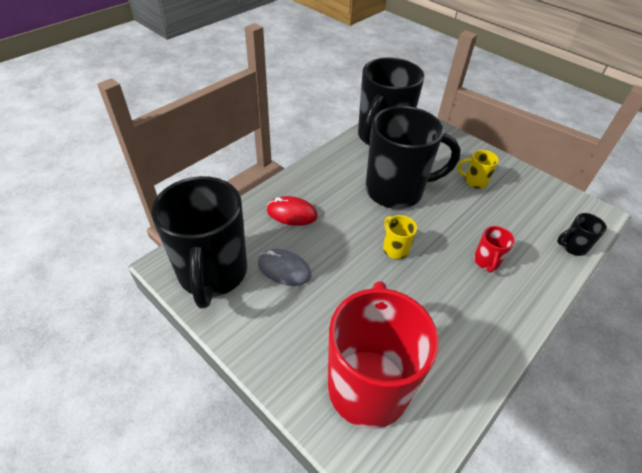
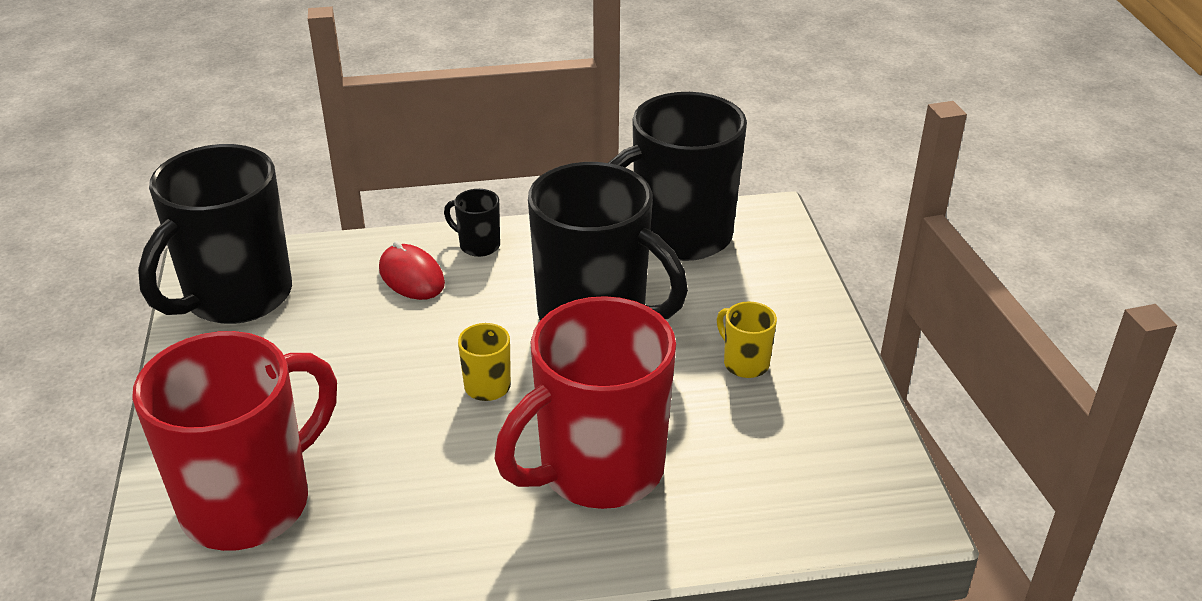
camera: 40 degrees right, 10 degrees down
grey mouse [258,249,312,286] -> none
red mug [474,226,515,273] -> red mug [495,296,676,509], size x2.46
black mug [557,213,607,256] -> black mug moved to [444,189,500,257]

